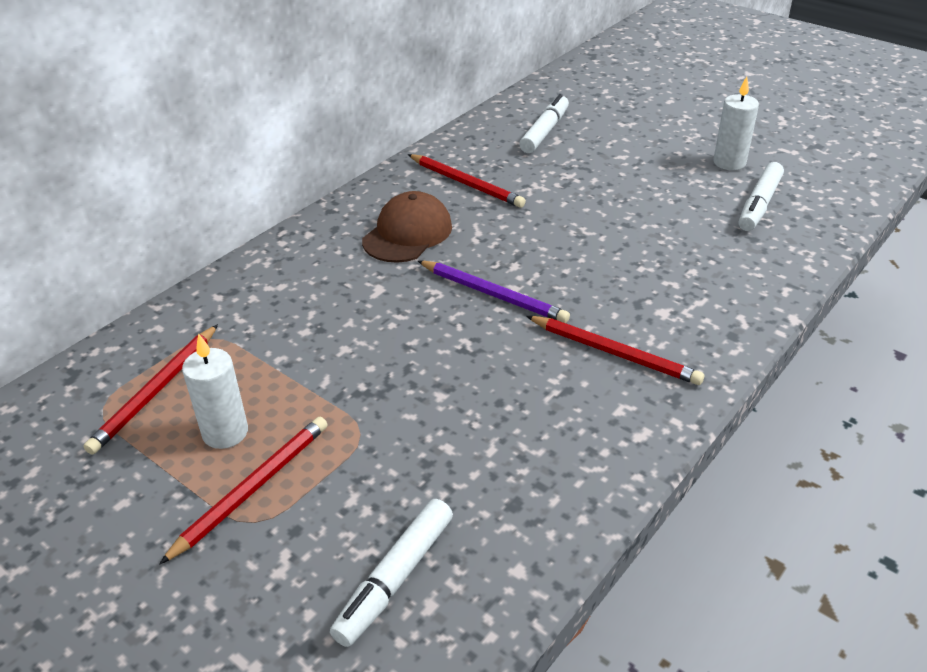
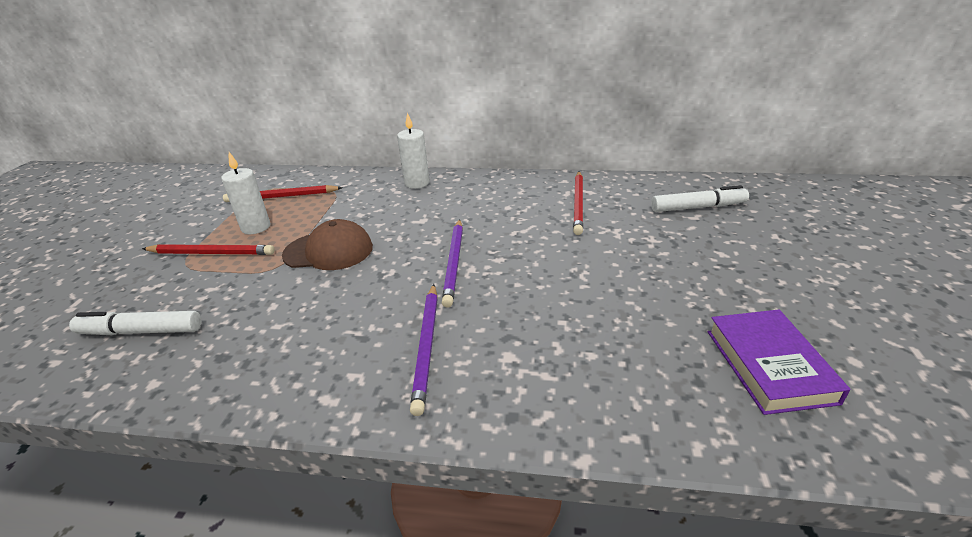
camera: 60 degrees right, 5 degrees down
brown cap [362,191,452,263] -> brown cap moved to [282,219,373,270]
red pencil [526,316,704,385] -> purple pencil [410,284,438,416]
white candle [713,77,759,170] -> white candle moved to [397,112,430,189]
white marker [739,162,784,231] -> purple book [708,310,851,415]

